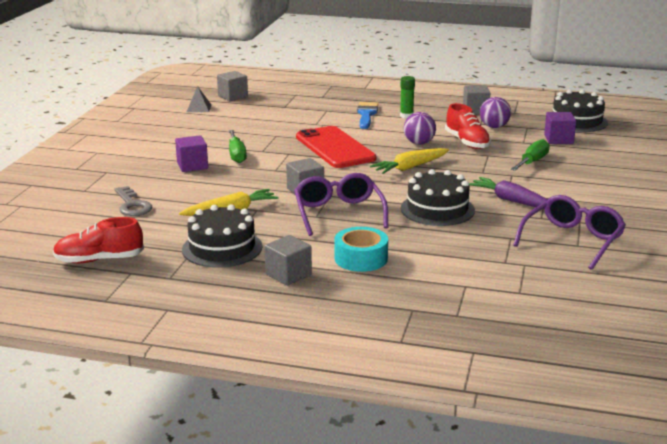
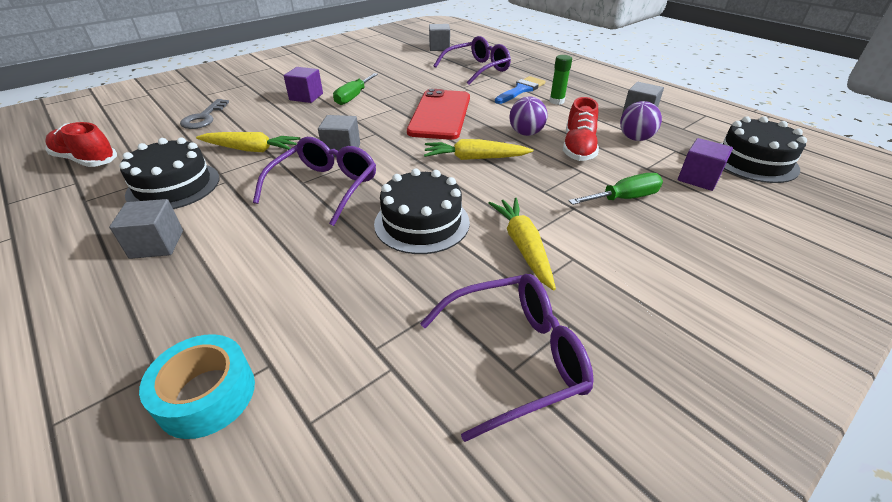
camera: 35 degrees right, 15 degrees up
grey pyramid [187,86,211,112] -> none
turquoise tape [334,227,388,272] -> turquoise tape moved to [139,334,255,439]
purple carrot [469,177,548,209] -> yellow carrot [488,198,556,290]
none -> purple glasses [433,36,511,85]

